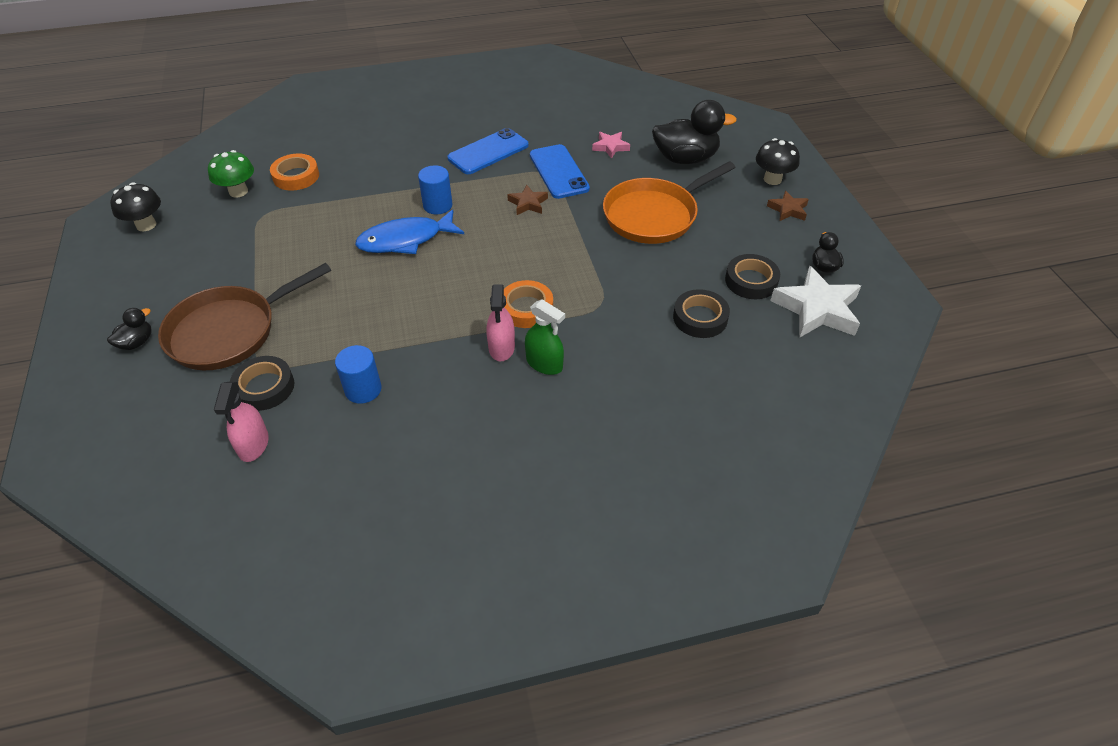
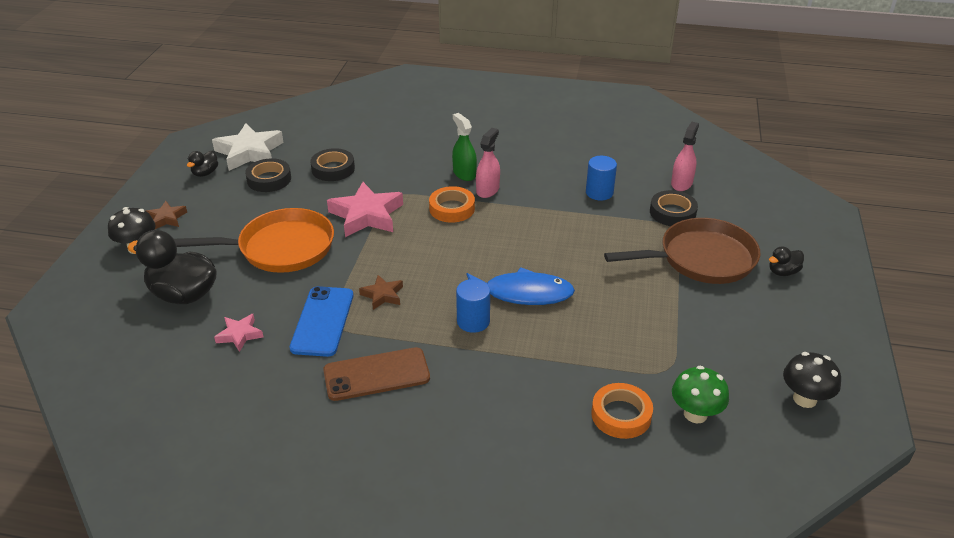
camera: 155 degrees left, 10 degrees down
blue phone [448,128,529,174] -> brown phone [323,347,430,401]
none -> pink star [327,182,403,237]

